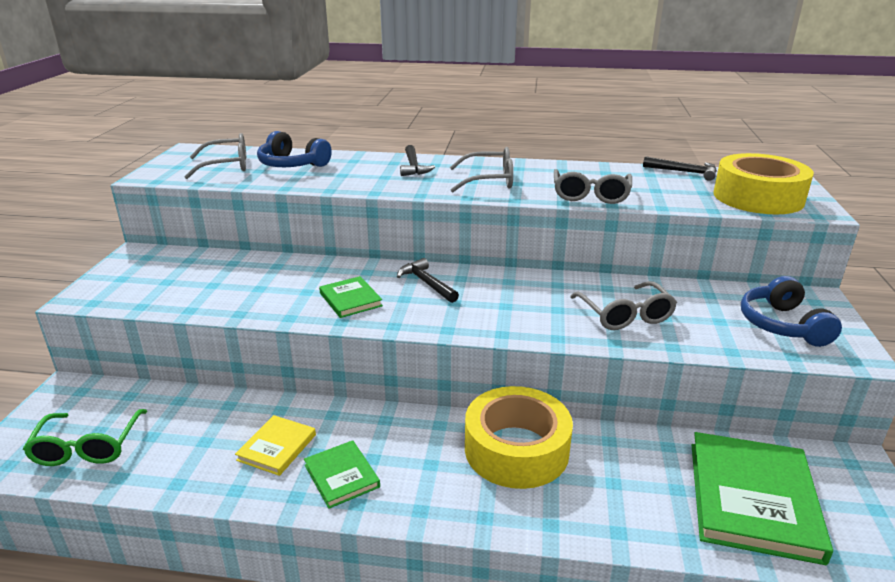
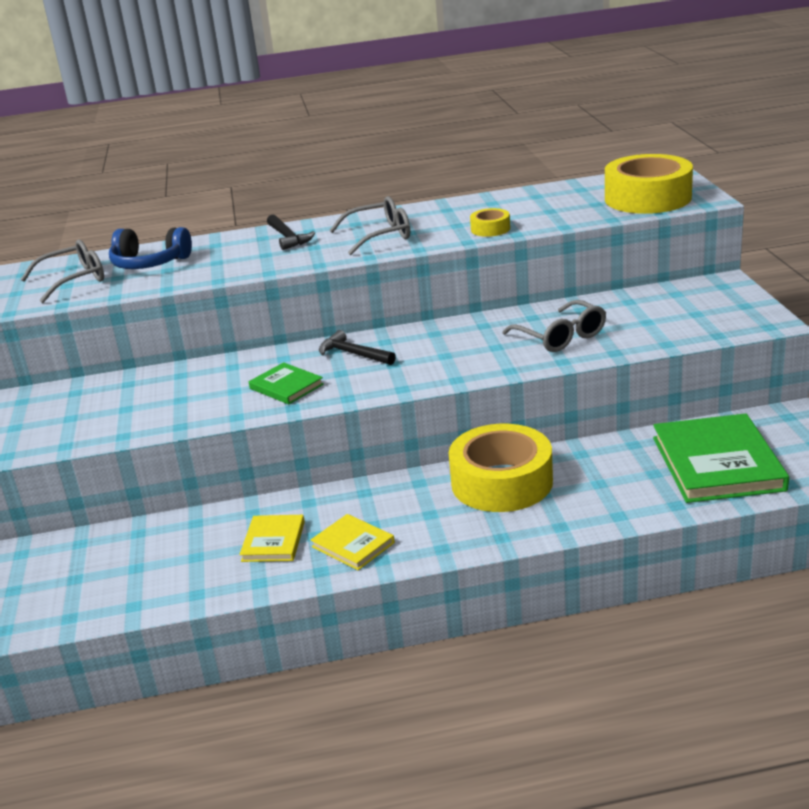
camera: 15 degrees left, 0 degrees up
green glasses [23,409,147,466] -> none
green book [304,440,380,509] -> yellow book [311,514,395,570]
grey glasses [554,169,632,204] -> yellow tape [470,208,510,237]
black hammer [643,156,717,181] -> none
blue headphones [741,276,842,347] -> none

